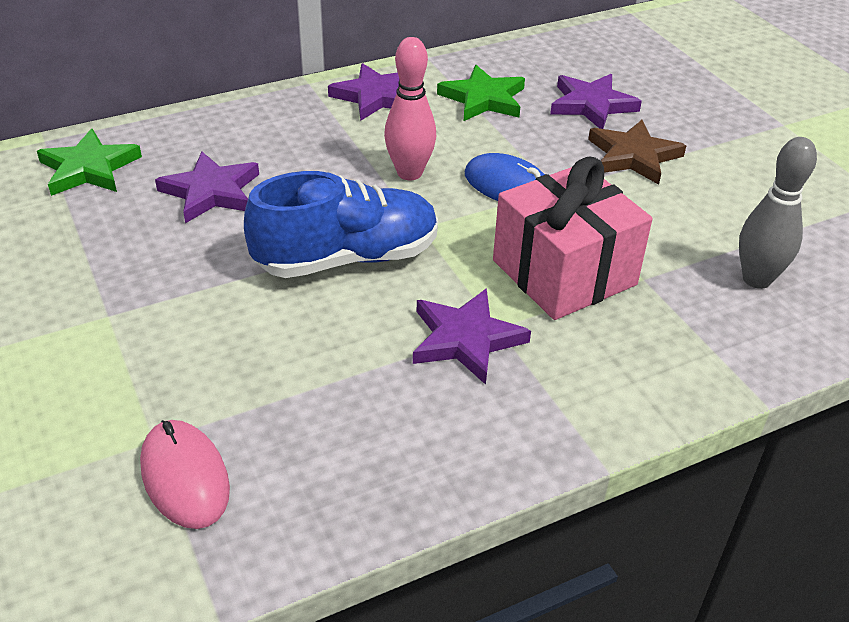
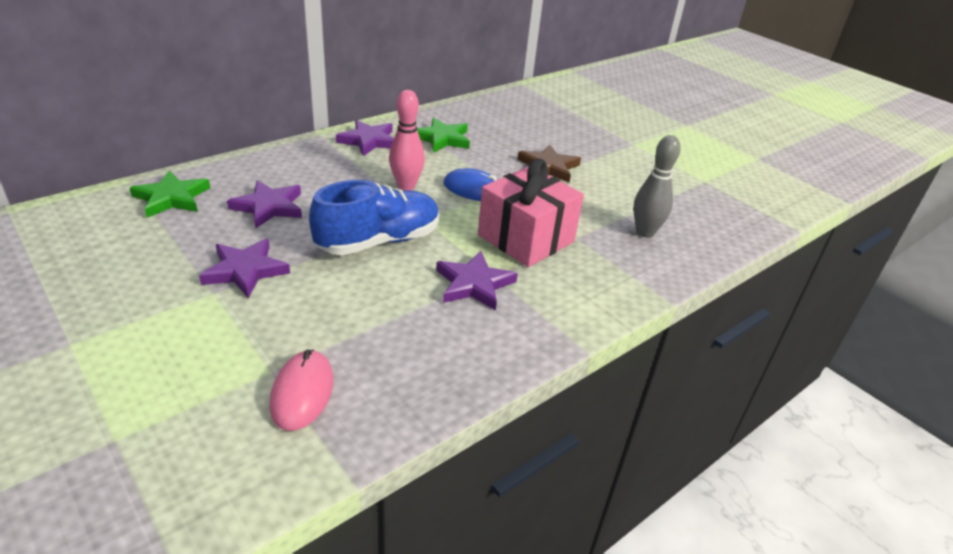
camera: 15 degrees left, 5 degrees down
pink mouse [140,420,230,529] -> pink mouse turned 45 degrees clockwise [270,349,333,431]
purple star [550,74,642,129] -> purple star moved to [199,238,290,298]

